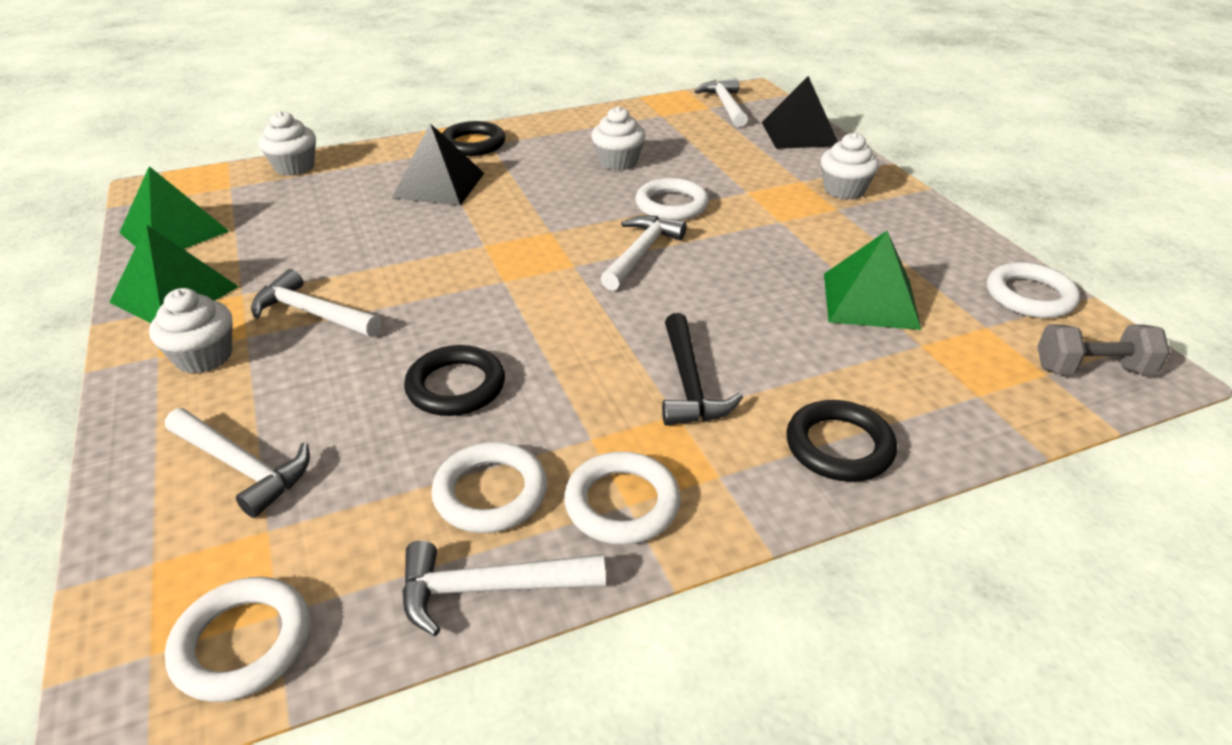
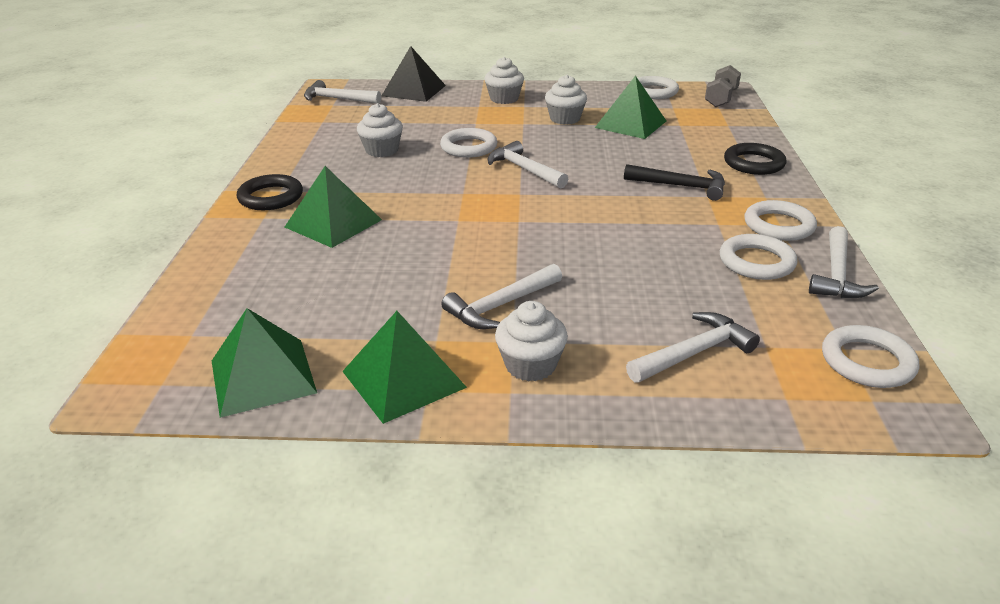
camera: 65 degrees left, 5 degrees down
white cupcake [259,111,316,176] -> white cupcake moved to [545,75,587,125]
black pyramid [392,123,484,206] -> green pyramid [285,166,382,248]
black ring [404,345,505,416] -> none

